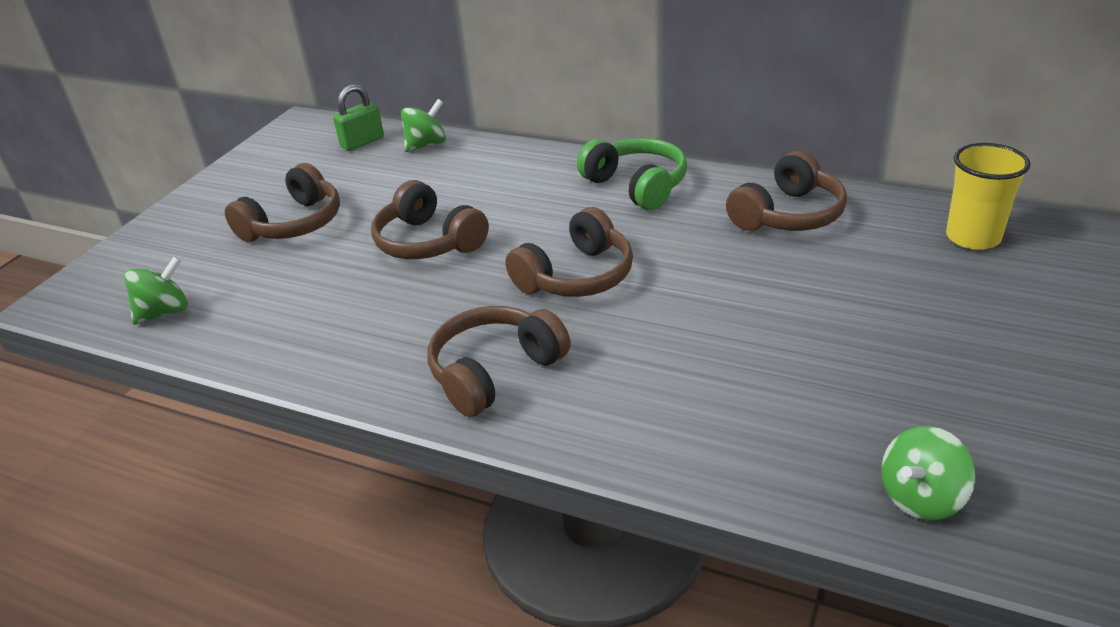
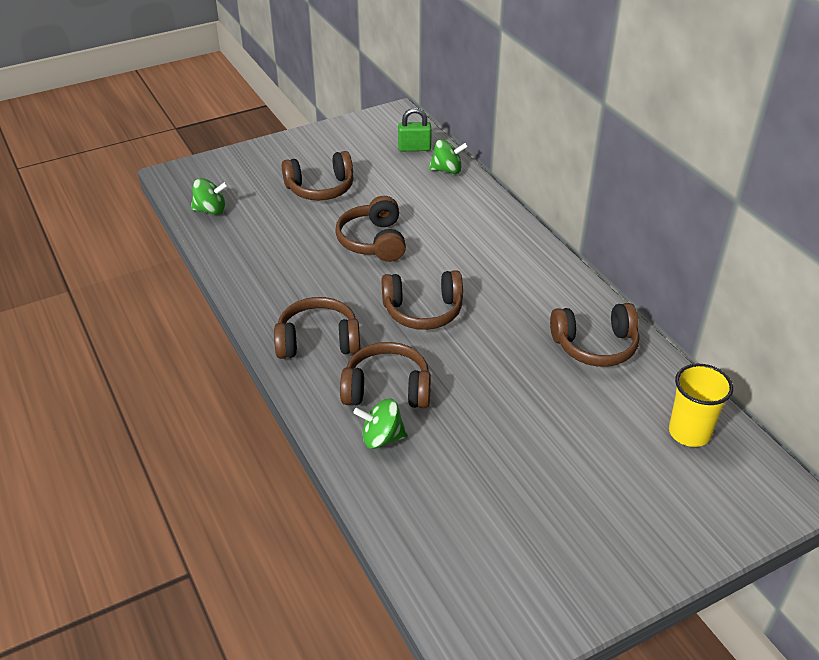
camera: 35 degrees right, 5 degrees up
green headphones [577,138,687,210] -> none
green spinning top [881,426,976,521] -> green spinning top moved to [353,399,408,449]
none -> brown headphones [340,342,431,408]

